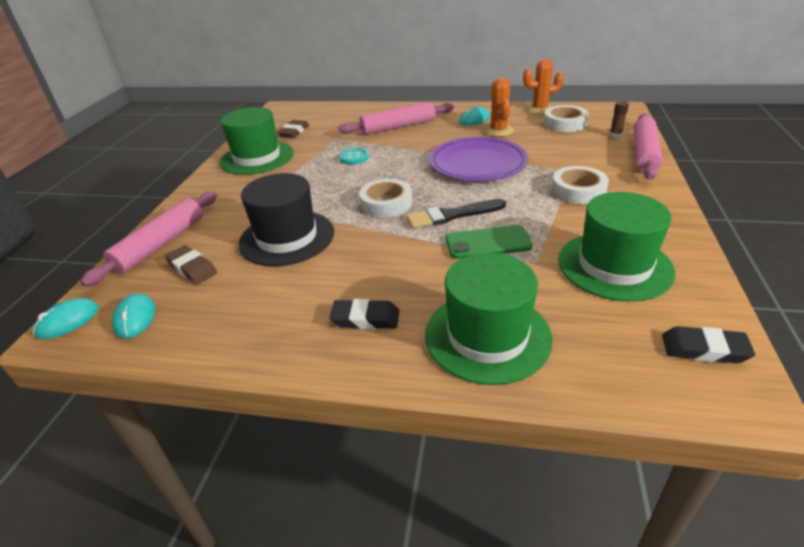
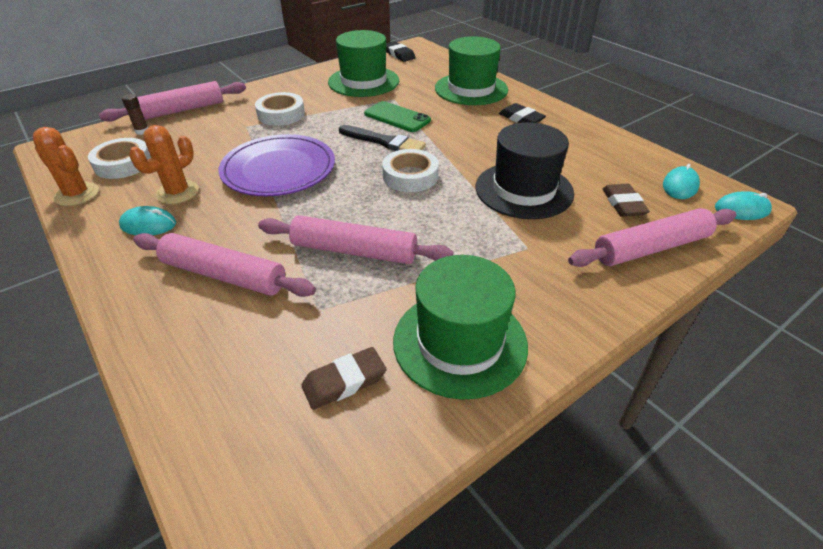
camera: 140 degrees left, 5 degrees up
turquoise button [339,148,369,165] -> pink rolling pin [258,215,453,264]

